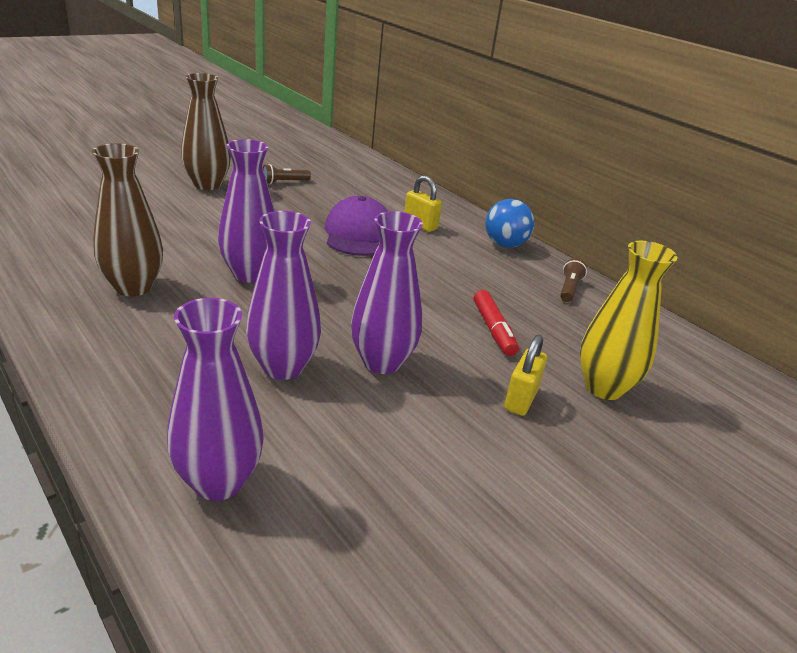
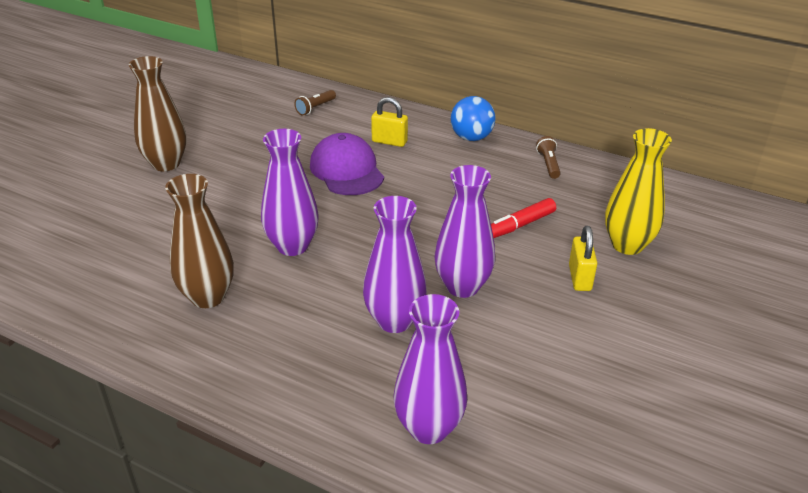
camera: 20 degrees left, 5 degrees up
brown flashlight [262,164,311,184] -> brown flashlight moved to [294,90,336,115]
red marker [474,290,519,356] -> red marker turned 90 degrees clockwise [491,198,556,238]

